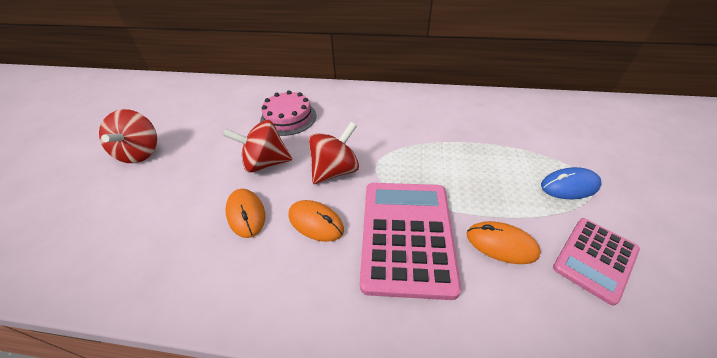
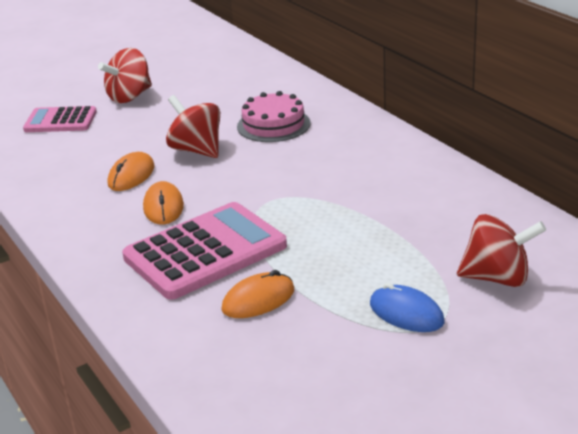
camera: 50 degrees right, 15 degrees down
red spinning top [309,122,359,184] -> red spinning top moved to [457,214,546,287]
orange mouse [467,221,541,264] -> orange mouse turned 75 degrees clockwise [221,270,294,318]
pink calculator [553,218,640,306] -> pink calculator moved to [23,106,97,132]

